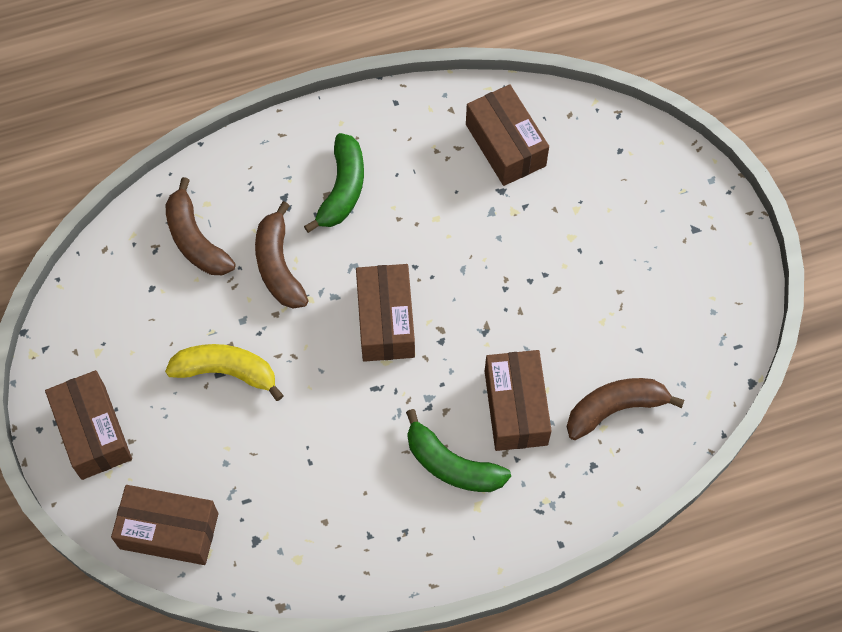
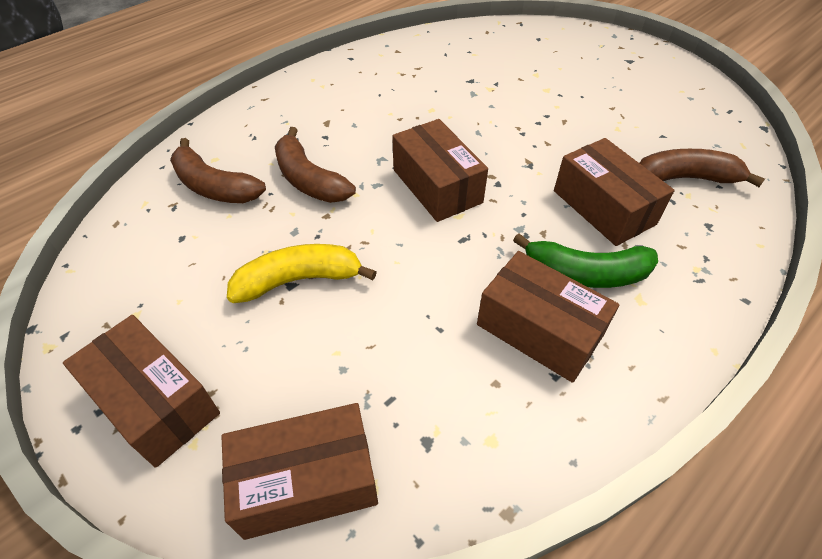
camera: 25 degrees left, 15 degrees down
green banana [304,133,364,233] -> none
brown box [466,84,549,186] -> brown box moved to [477,251,619,383]
brown banana [567,378,684,440] -> brown banana turned 45 degrees clockwise [640,149,765,187]

